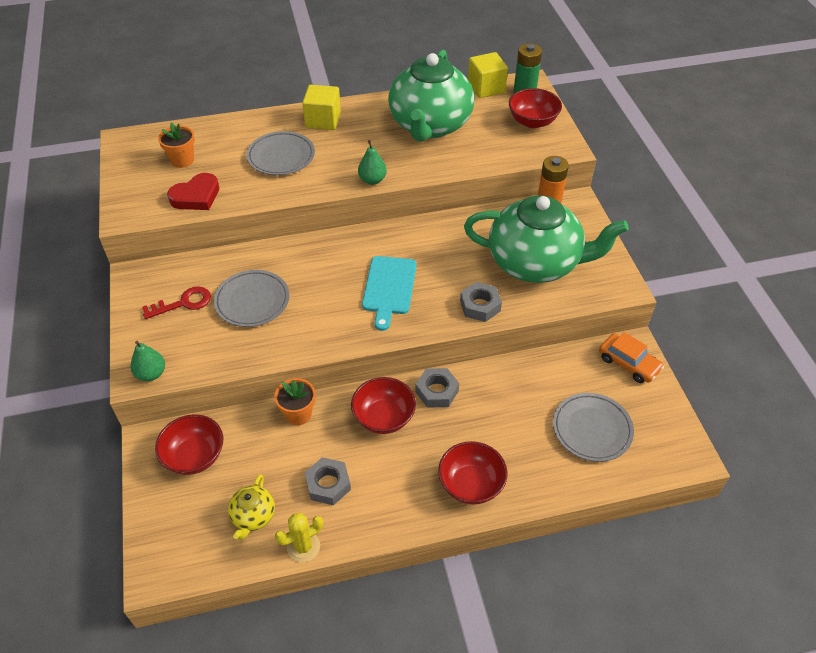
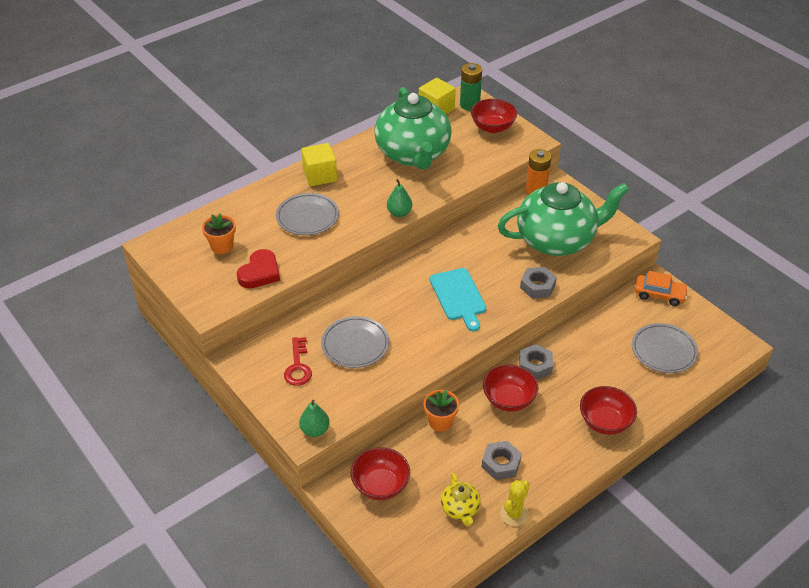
camera: 25 degrees left, 5 degrees down
red key [142,286,211,319] -> red key turned 135 degrees clockwise [284,337,312,386]

